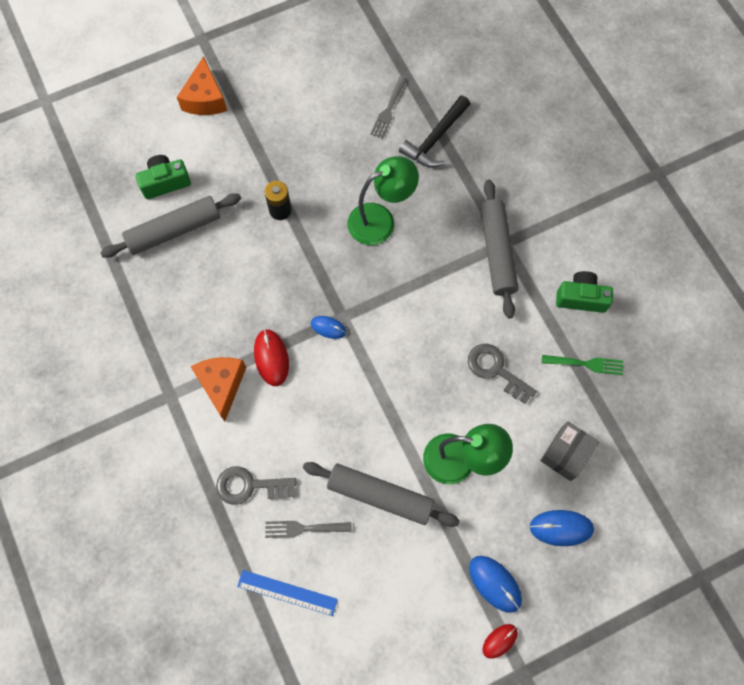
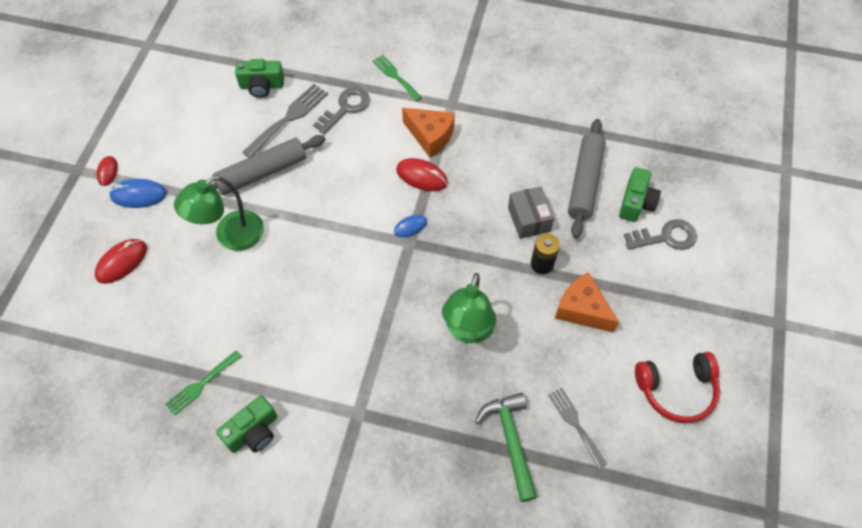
camera: 130 degrees right, 10 degrees down
orange cheese [177,56,227,115] -> orange cheese moved to [555,272,619,333]
blue ruler [237,570,338,616] -> green camera [235,59,284,98]
grey fork [265,521,352,538] -> grey fork [242,84,328,158], size x1.51
black hammer [399,95,470,167] -> green hammer [475,393,537,502]
grey key [468,344,537,404] -> grey key moved to [624,219,697,250]
grey rolling pin [480,179,519,319] -> none
blue mouse [530,510,594,546] -> red mouse [95,239,147,284]
grey box [540,421,599,481] -> grey box moved to [508,186,554,239]
none -> green fork [373,55,422,101]
none -> red headphones [635,352,720,423]

